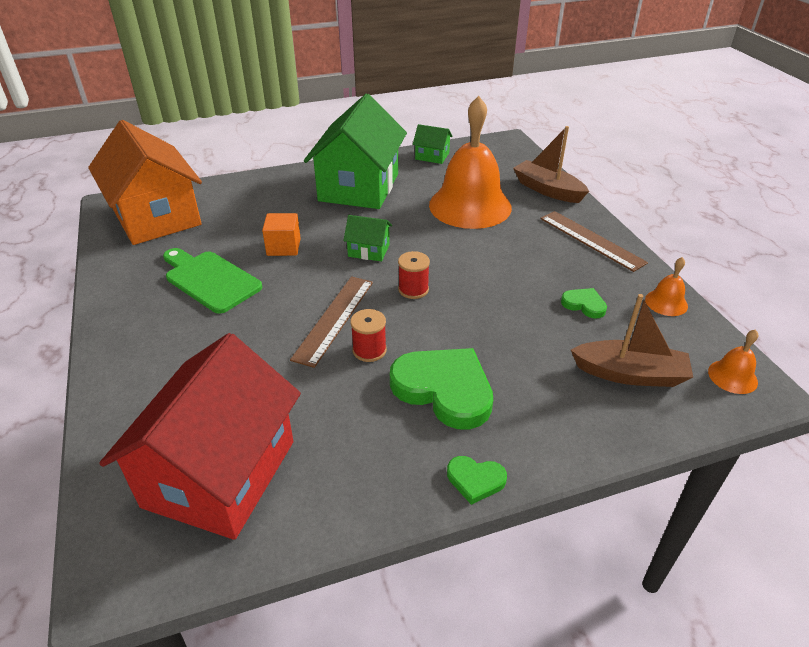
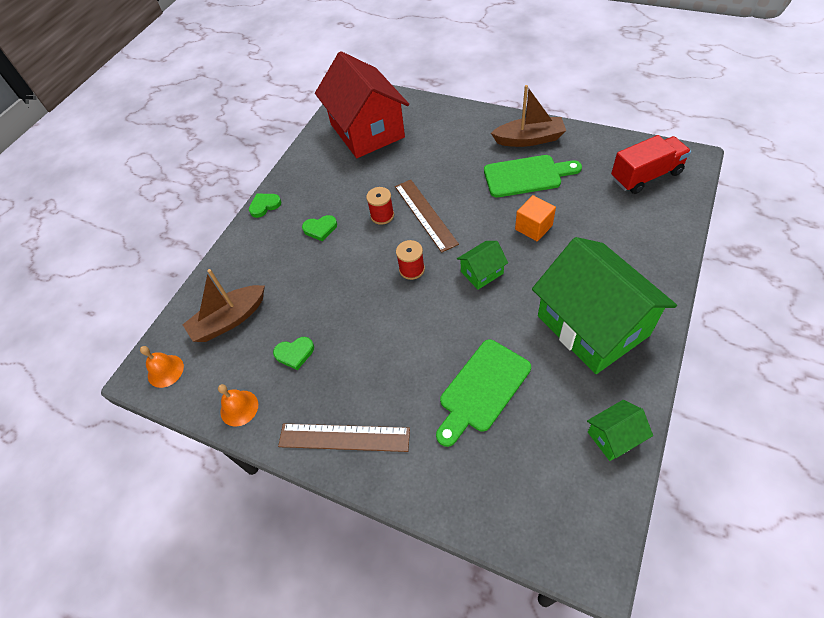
camera: 140 degrees right, 15 degrees up
orange house [88,120,202,245] -> red truck [611,135,691,194]
green heart [390,348,493,430] -> green heart [302,215,337,241], size x0.48
orange bell [429,96,512,229] -> green cutting board [436,339,531,447]
brown boat [513,126,589,203] -> brown boat moved to [491,85,566,147]

